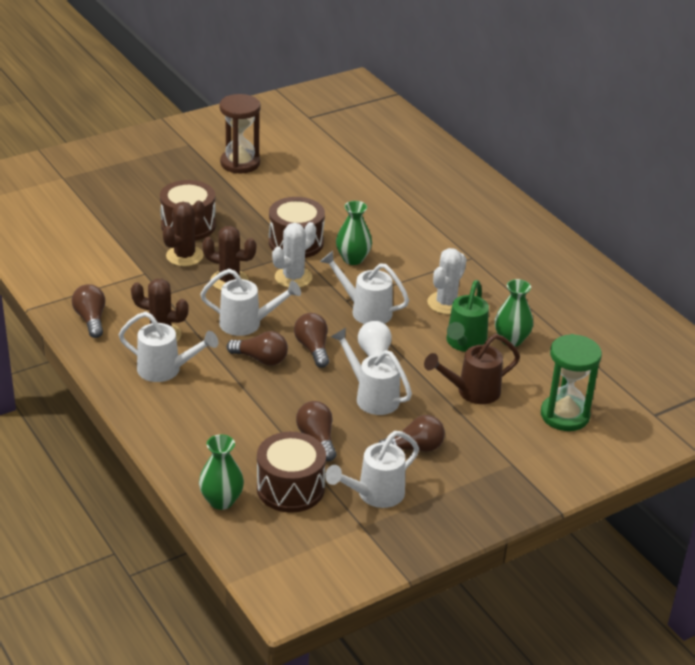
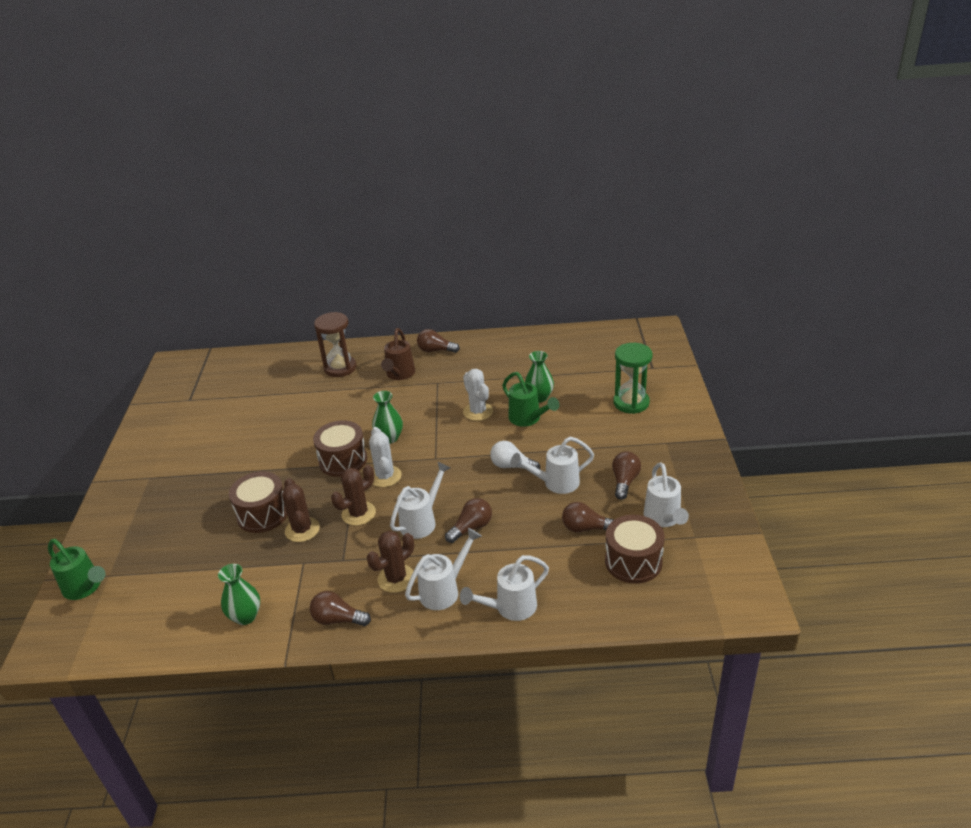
camera: 55 degrees left, 0 degrees up
green vase [199,434,244,510] -> green vase moved to [218,564,260,625]
brown hourglass [220,94,261,173] -> brown hourglass moved to [314,312,356,377]
brown light bulb [294,313,329,368] -> brown light bulb moved to [417,329,460,353]
white watering can [320,251,409,324] -> white watering can moved to [460,555,549,621]
brown watering can [424,334,520,404] -> brown watering can moved to [381,328,415,380]
none -> green watering can [48,539,105,600]

